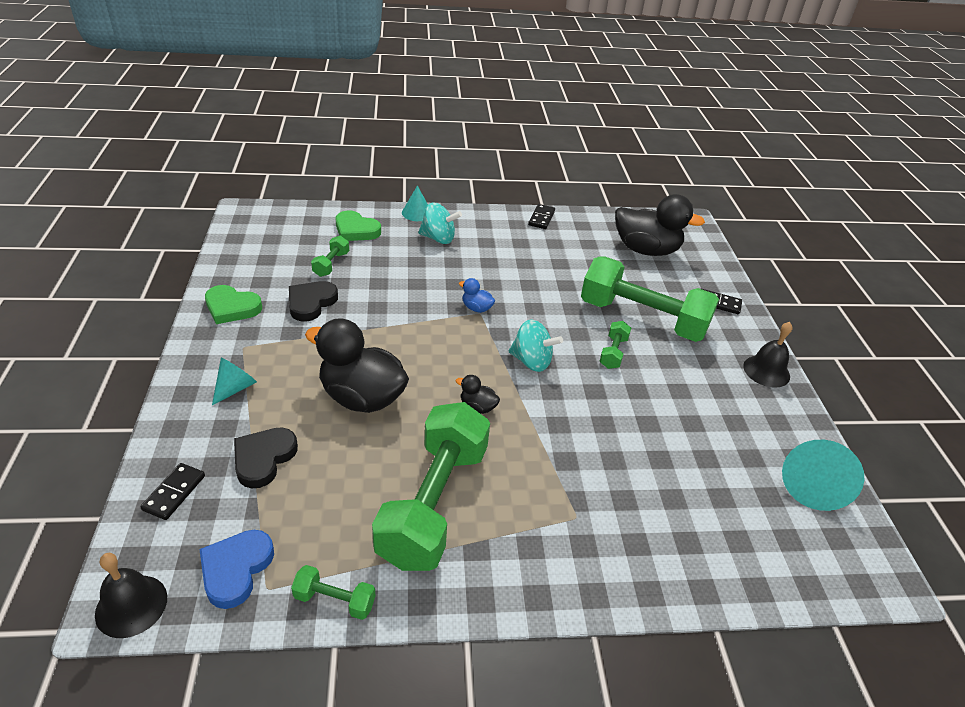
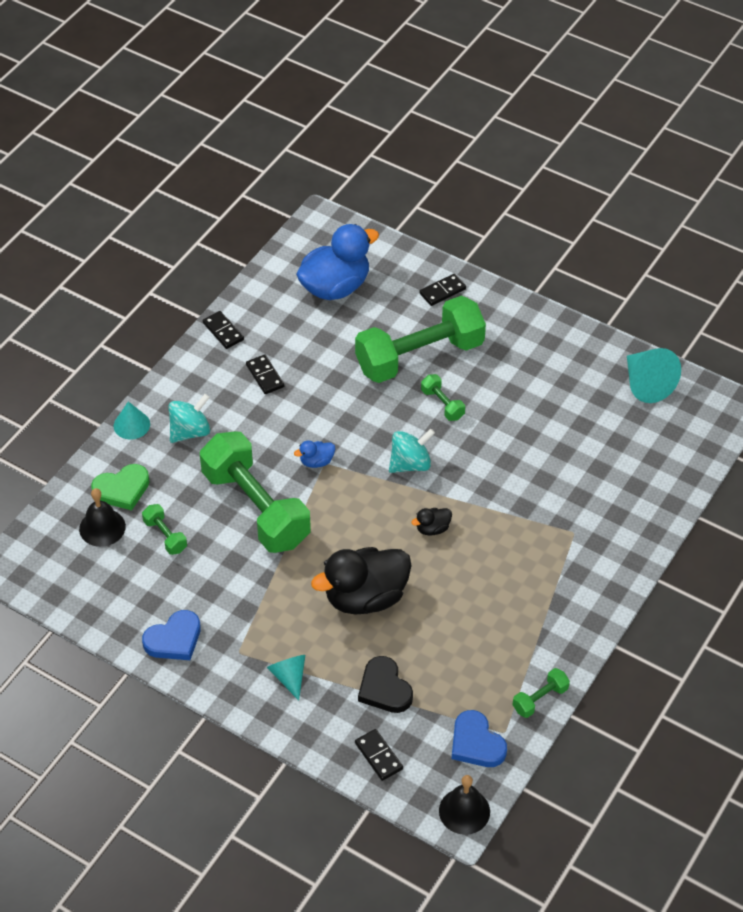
camera: 50 degrees left, 10 degrees up
green heart [205,285,262,324] -> blue heart [142,610,201,660]
black heart [289,281,338,321] -> none
green dumbbell [372,402,490,571] -> green dumbbell moved to [200,431,311,553]
black duck [615,194,705,256] -> blue duck [296,224,379,300]
black bell [743,322,793,388] -> black bell moved to [79,488,126,547]
none -> black domino [246,354,284,394]

